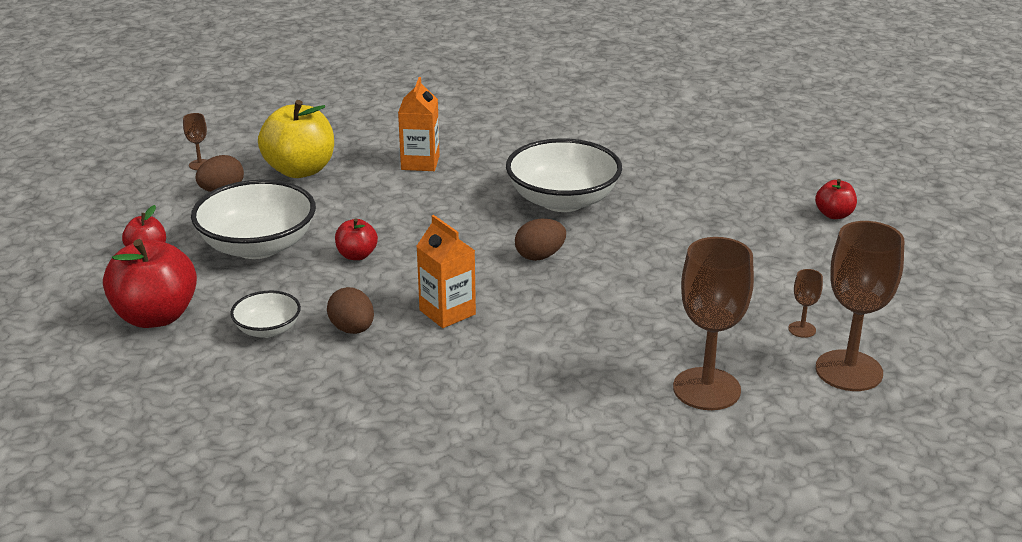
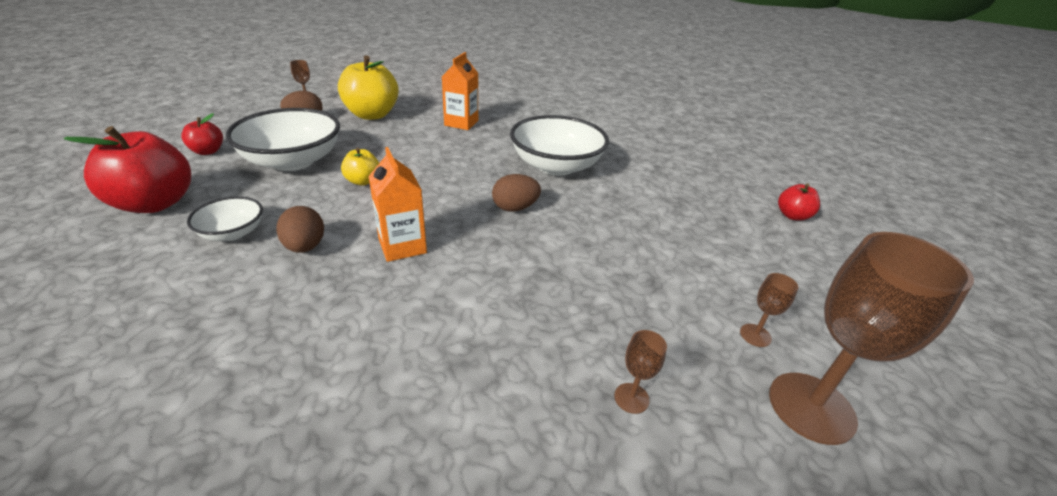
camera: 10 degrees right, 5 degrees up
red apple [335,218,378,260] -> yellow apple [341,148,379,186]
brown goblet [673,237,754,410] -> brown goblet [614,330,667,414], size x0.43

